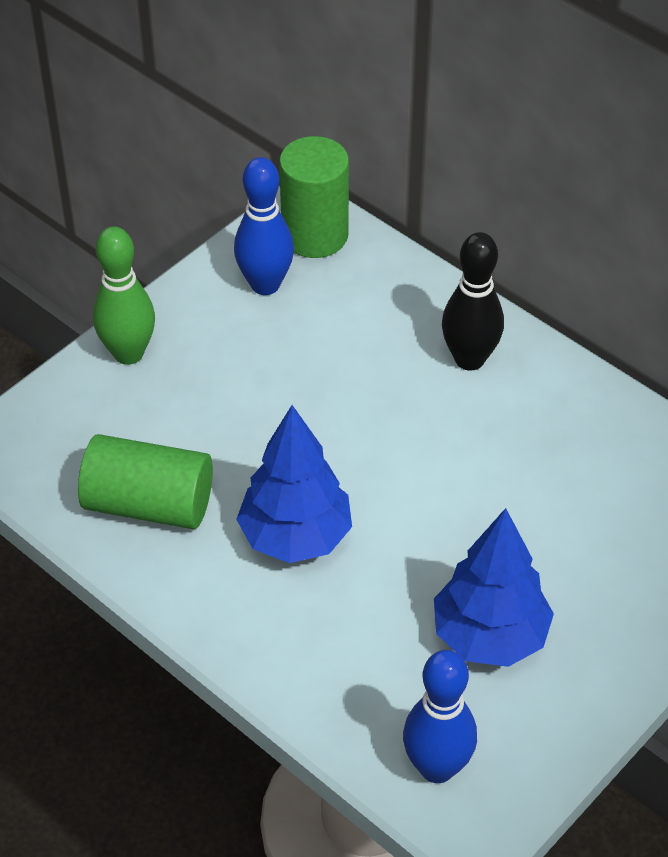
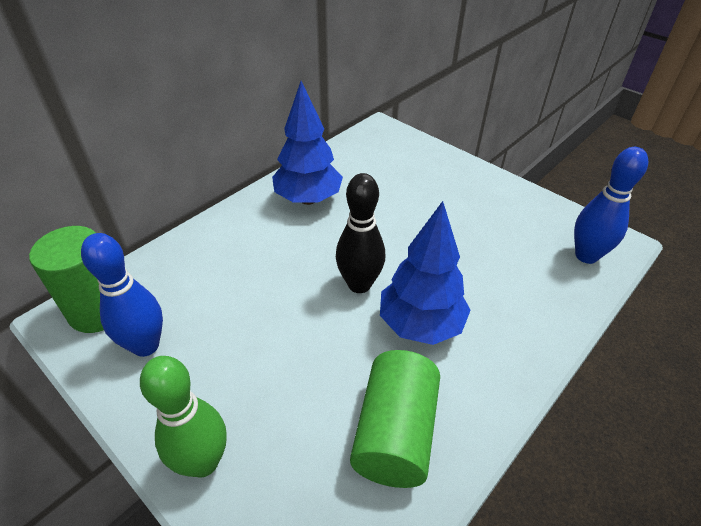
camera: 90 degrees left, 5 degrees down
blue tree [434,508,554,667] -> blue tree moved to [272,81,343,205]
black bowling pin [442,232,504,371] -> black bowling pin moved to [336,173,385,293]

